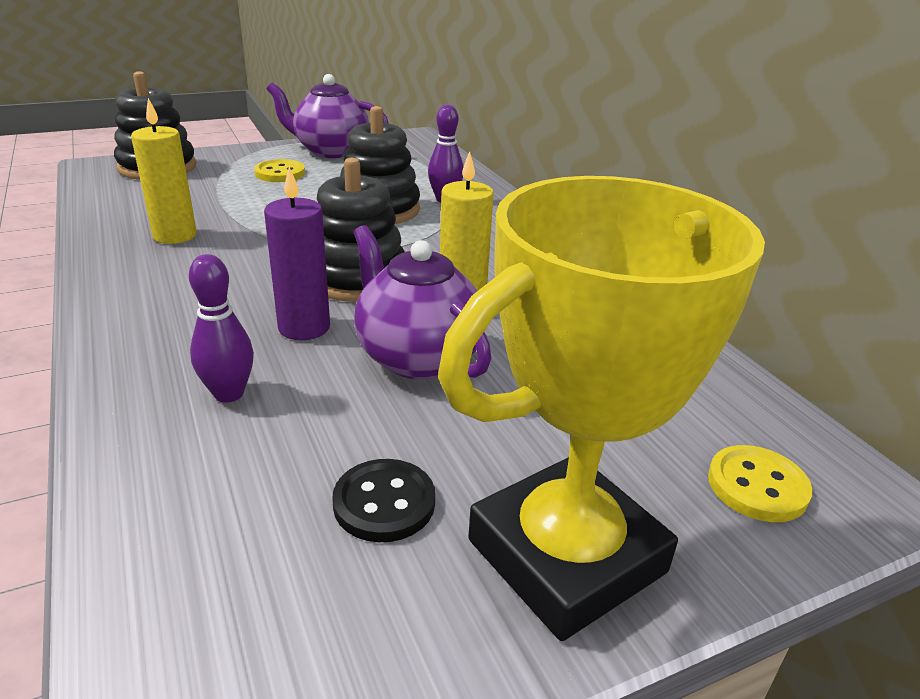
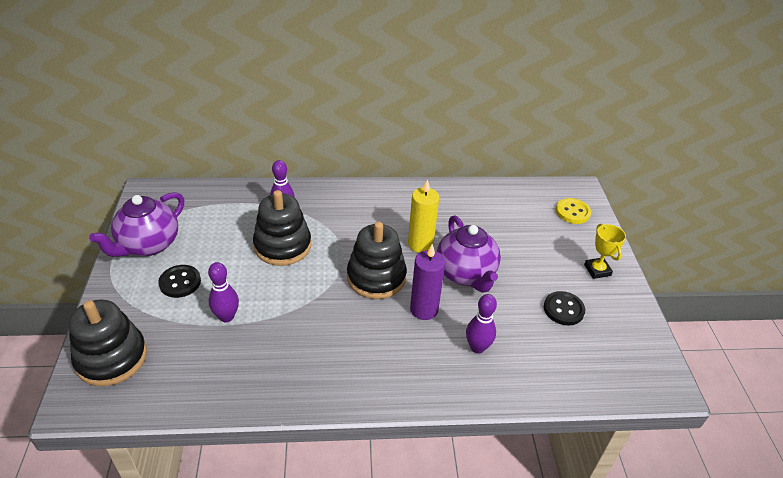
camera: 70 degrees left, 10 degrees up
yellow candle [131,98,197,244] -> none
yellow button [254,159,305,182] -> black button [158,265,201,298]
purple teapot [354,225,492,380] -> purple teapot turned 90 degrees counterclockwise [437,216,501,293]
yellow trophy [438,176,765,641] -> yellow trophy [584,223,626,279], size x0.40
none -> purple bowling pin [208,262,239,322]

